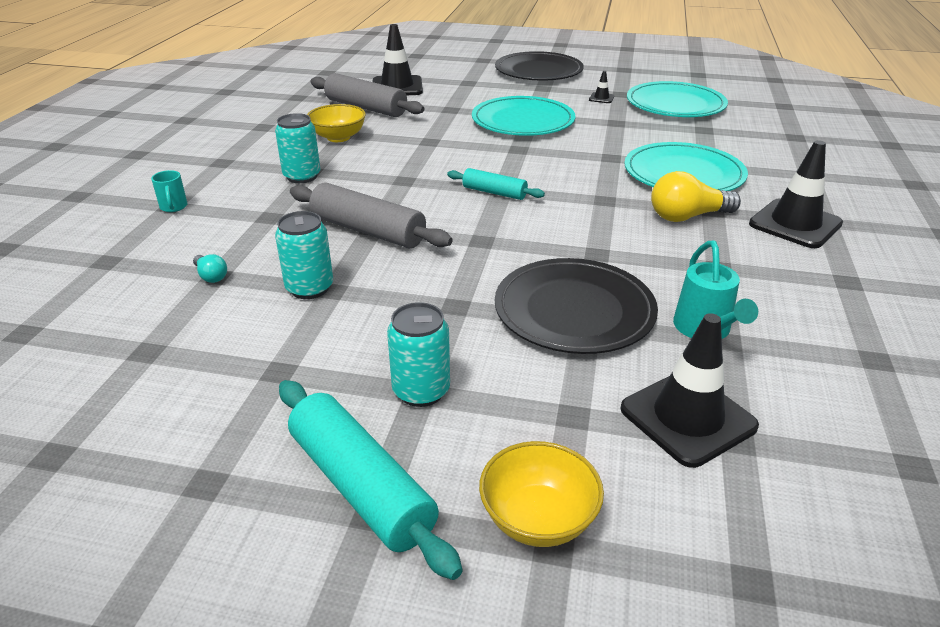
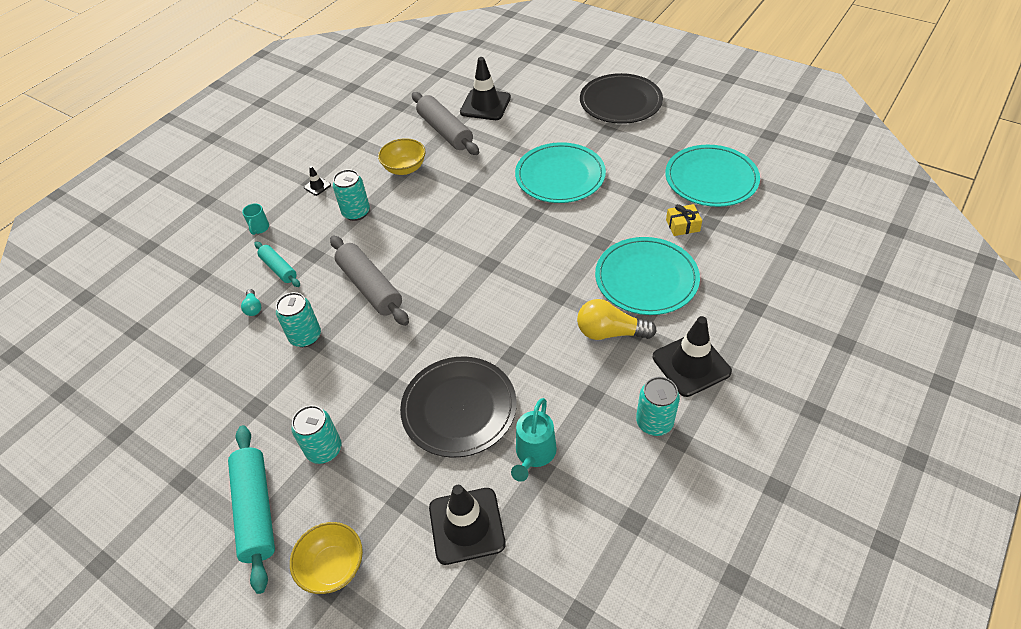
camera: 25 degrees right, 15 degrees up
turquoise rolling pin [447,168,545,200] -> turquoise rolling pin moved to [255,242,300,287]
black traffic cone [589,71,614,103] -> black traffic cone moved to [304,166,331,196]
none -> turquoise can [636,377,680,436]
none -> yellow gift [666,204,702,236]

